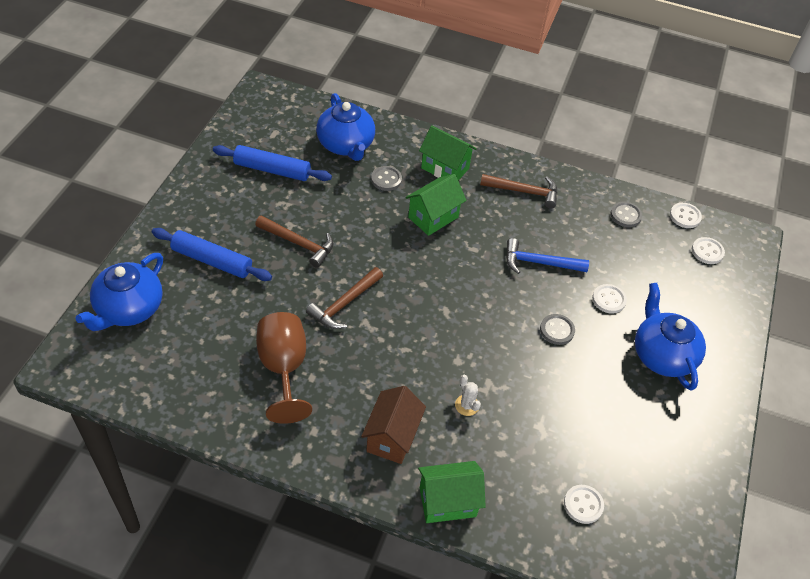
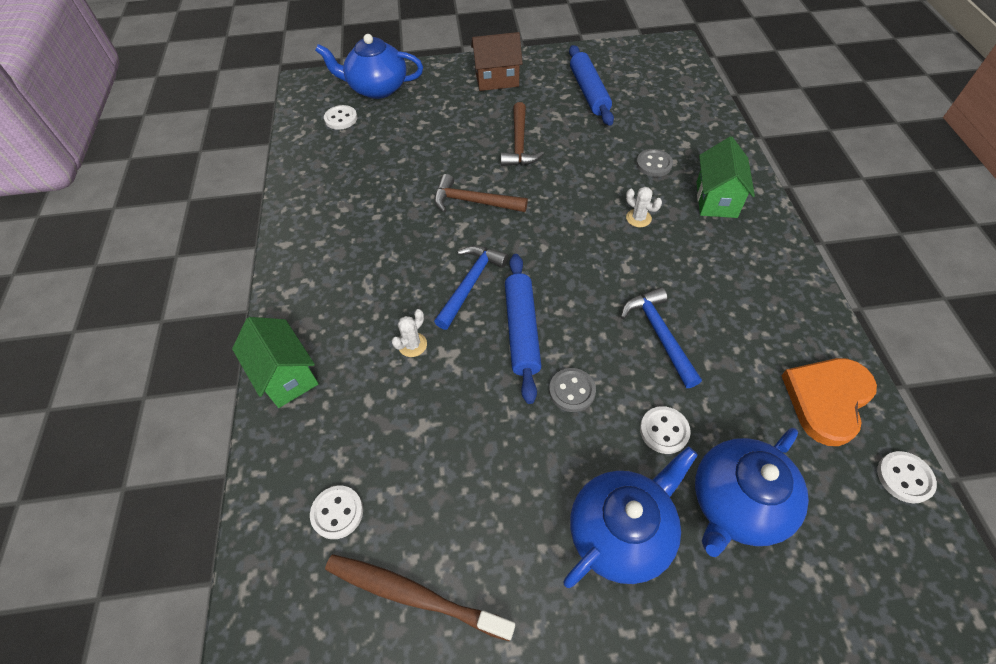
camera: 70 degrees right, 5 degrees up
blue rolling pin [152,228,272,281] -> blue rolling pin moved to [505,254,542,404]
brown goblet [256,312,312,424] -> none
blue teapot [316,93,375,161] -> blue teapot moved to [695,428,809,557]
brown house [361,386,426,464] -> brown house moved to [471,32,523,91]
green house [405,174,466,236] -> white cactus [626,187,662,227]
brown hammer [480,174,558,209] -> none
grey button [611,202,642,227] -> orange heart [781,358,877,446]
white button [692,237,725,264] -> white button moved to [324,105,357,130]
none -> brown toothbrush [325,554,515,642]
none -> blue hammer [434,245,508,330]

